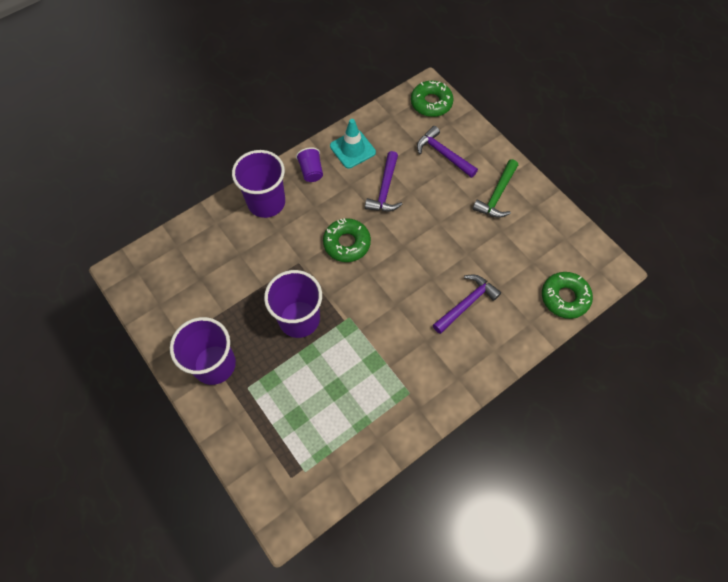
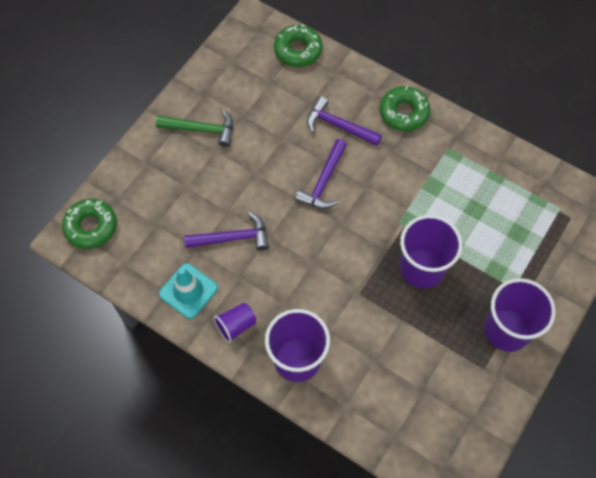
camera: 110 degrees left, 0 degrees up
green donut [323,218,371,262] -> green donut moved to [380,86,430,131]
purple hammer [417,126,478,178] -> purple hammer moved to [295,139,347,209]

